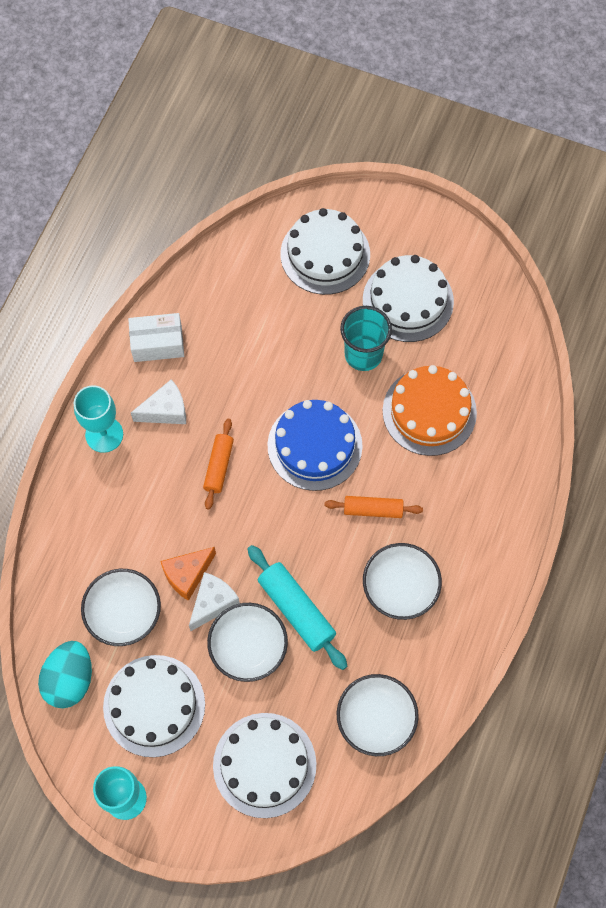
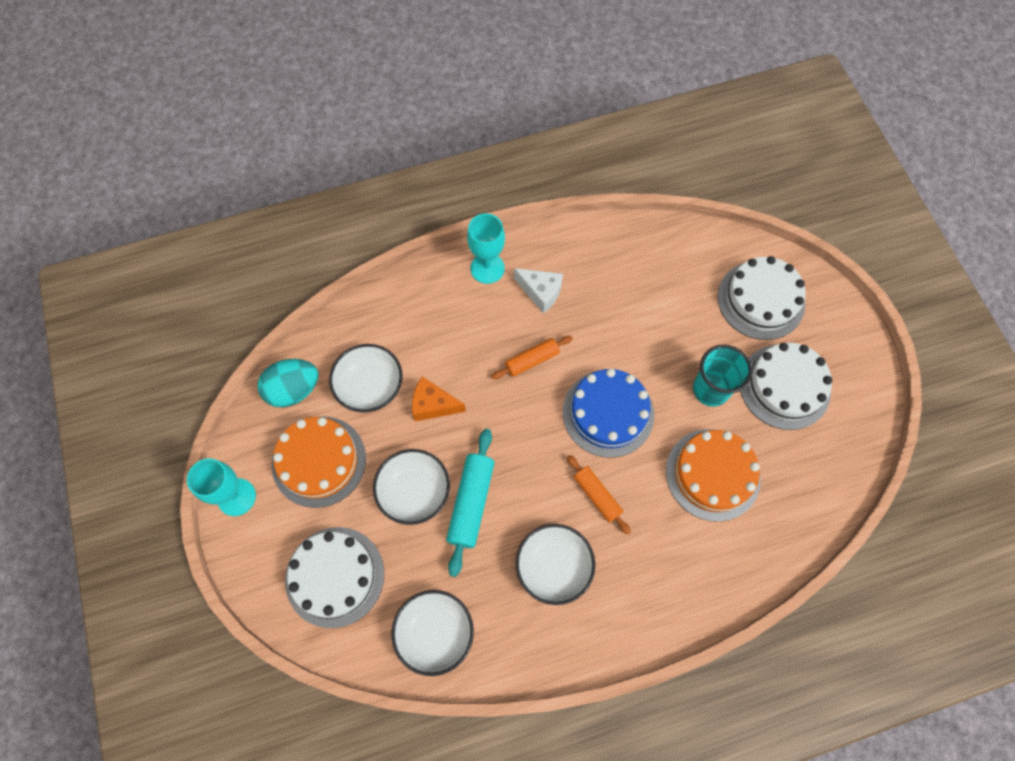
camera: 50 degrees right, 0 degrees up
white cake [103,655,205,757] -> orange cake [272,416,366,508]
white box [128,313,184,362] -> none
white cheese [189,572,240,631] -> none

